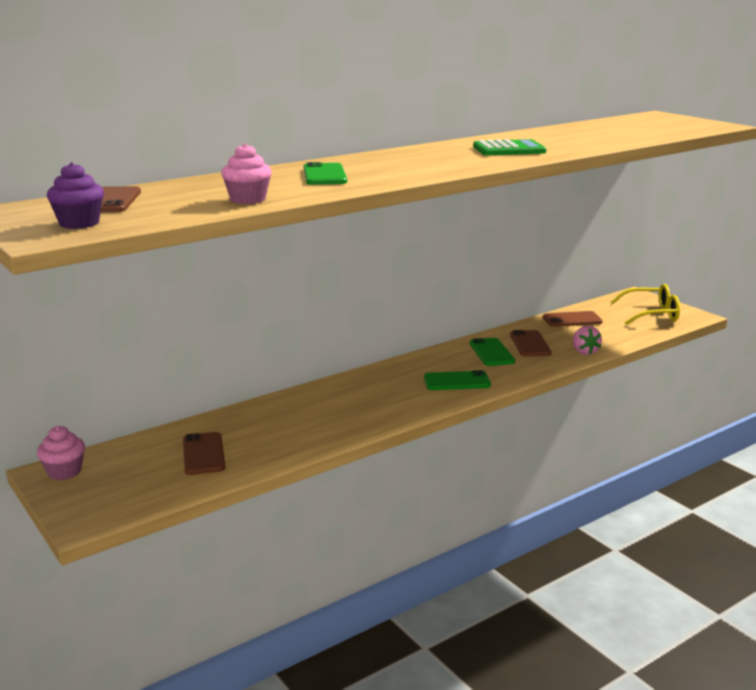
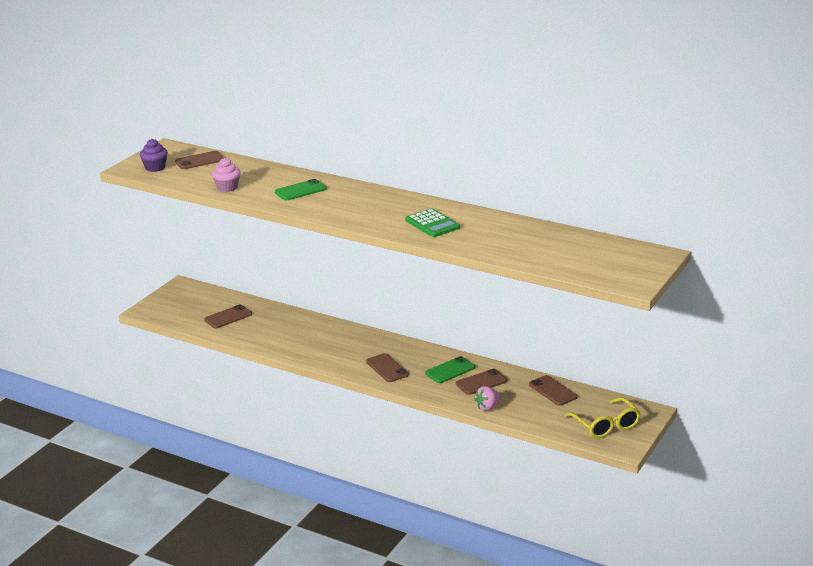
camera: 65 degrees right, 5 degrees up
pink cupcake [37,426,85,480] -> none
green phone [424,370,491,390] -> brown phone [366,353,409,382]

